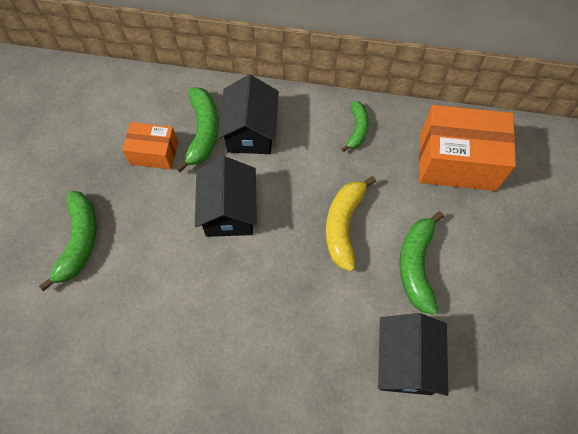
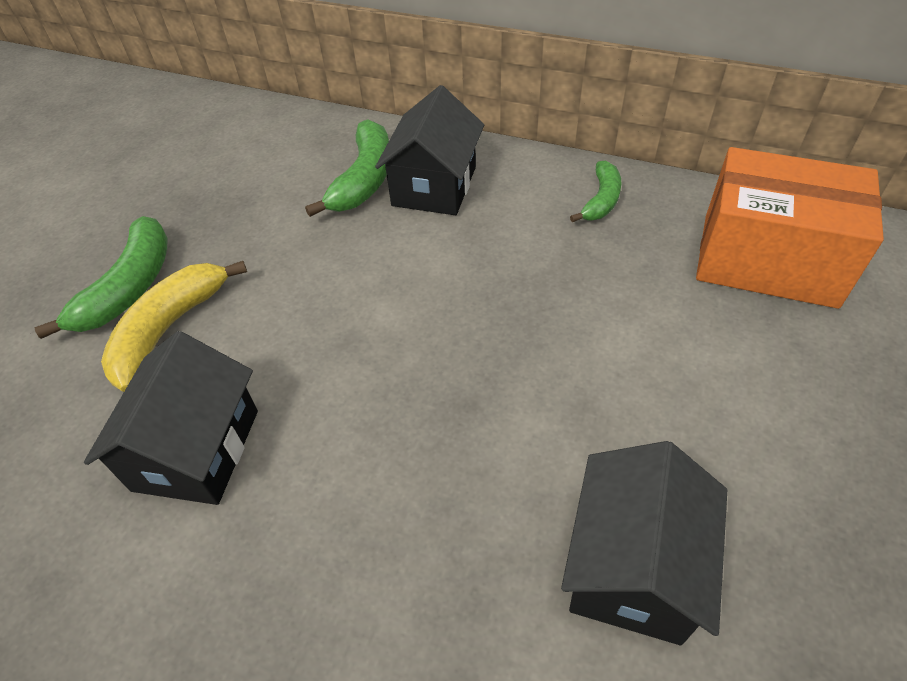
camera: 15 degrees right, 15 degrees down
orange box [122,122,178,169] -> none
black house [195,156,257,237] -> black house moved to [84,331,258,505]
yellow banana [326,176,376,272] -> yellow banana moved to [101,261,247,392]
green banana [400,211,444,315] -> none

